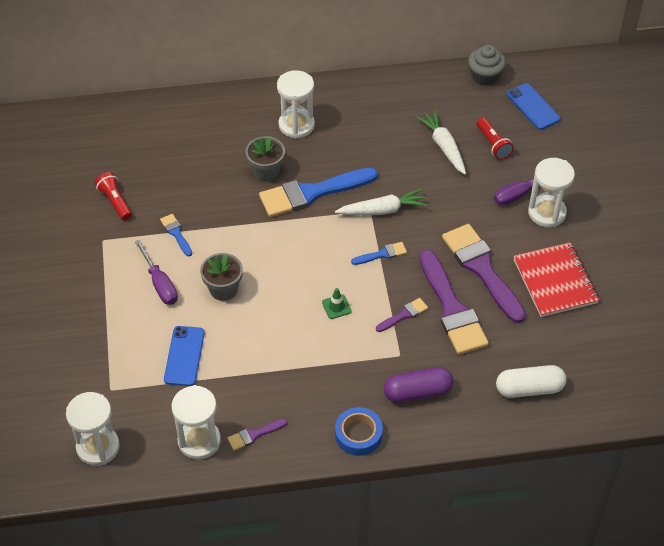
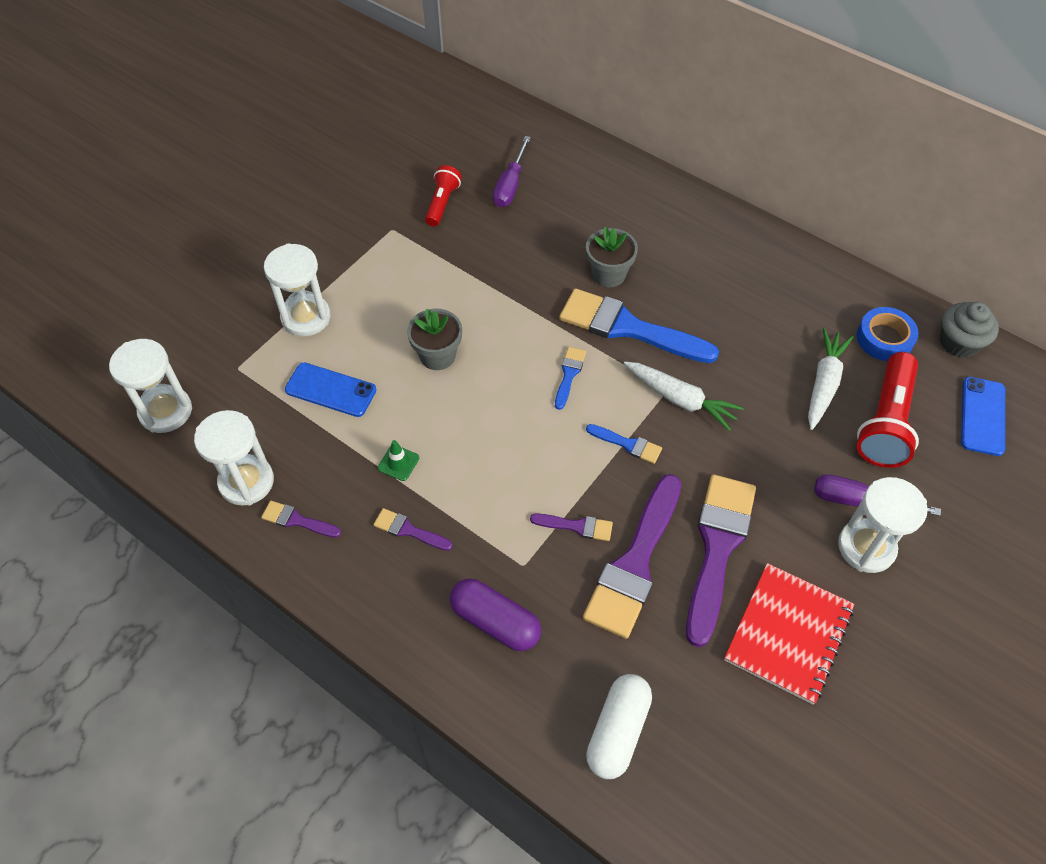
camera: 45 degrees right, 5 degrees up
purple screwdriver [135,240,178,305] -> purple screwdriver moved to [493,136,531,207]
blue brush [160,214,192,256] -> blue brush moved to [555,347,586,410]
blue phone [164,326,205,386] -> blue phone turned 60 degrees clockwise [285,363,376,417]
white hourglass [277,70,315,139] -> white hourglass moved to [264,243,331,337]
green traffic cone [322,288,352,319] -> green traffic cone moved to [378,440,419,481]
blue tape [335,407,383,456] -> blue tape moved to [857,307,919,361]
red flashlight [477,118,514,160] -> red flashlight [857,352,919,468], size x1.72
white capsule [496,365,567,398] -> white capsule turned 75 degrees clockwise [586,674,652,779]
none -> purple brush [373,508,453,551]

